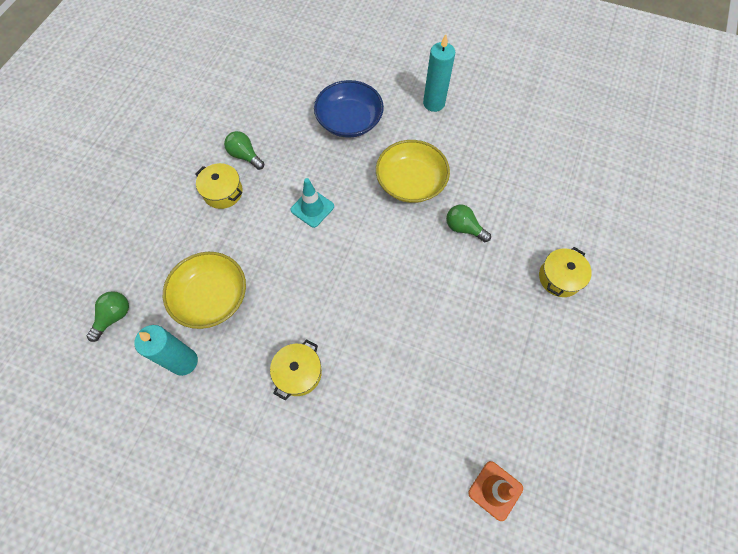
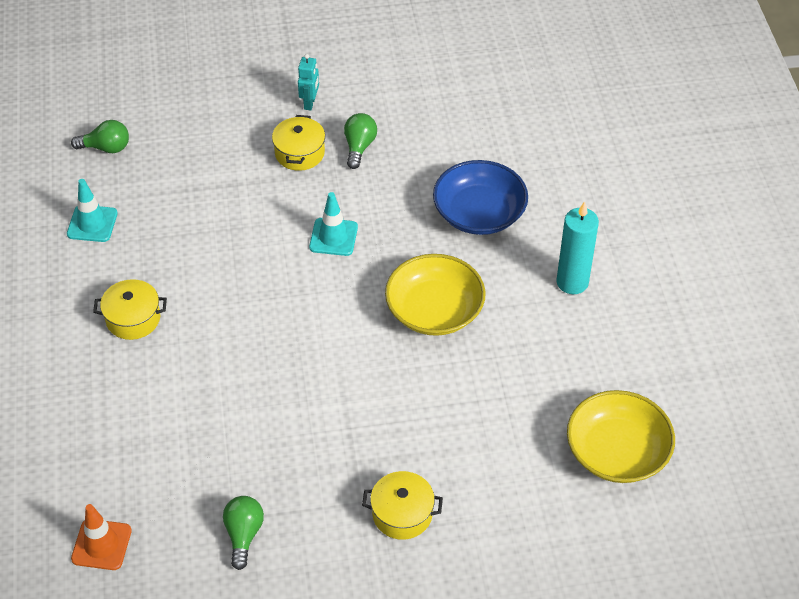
camera: 60 degrees right, 15 degrees down
turquoise candle [134,325,198,376] -> turquoise traffic cone [67,179,118,242]
yellow bowl [163,252,246,329] -> yellow bowl moved to [567,390,675,483]
green light bulb [446,205,491,242] -> green light bulb moved to [223,496,264,570]
none -> turquoise robot [298,54,319,110]

